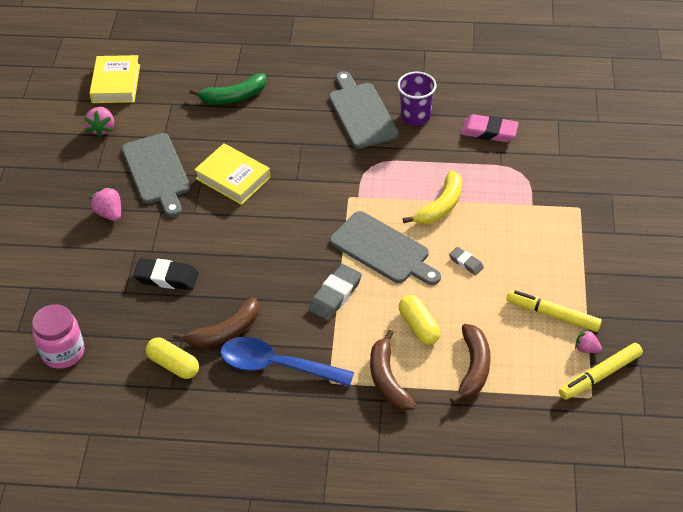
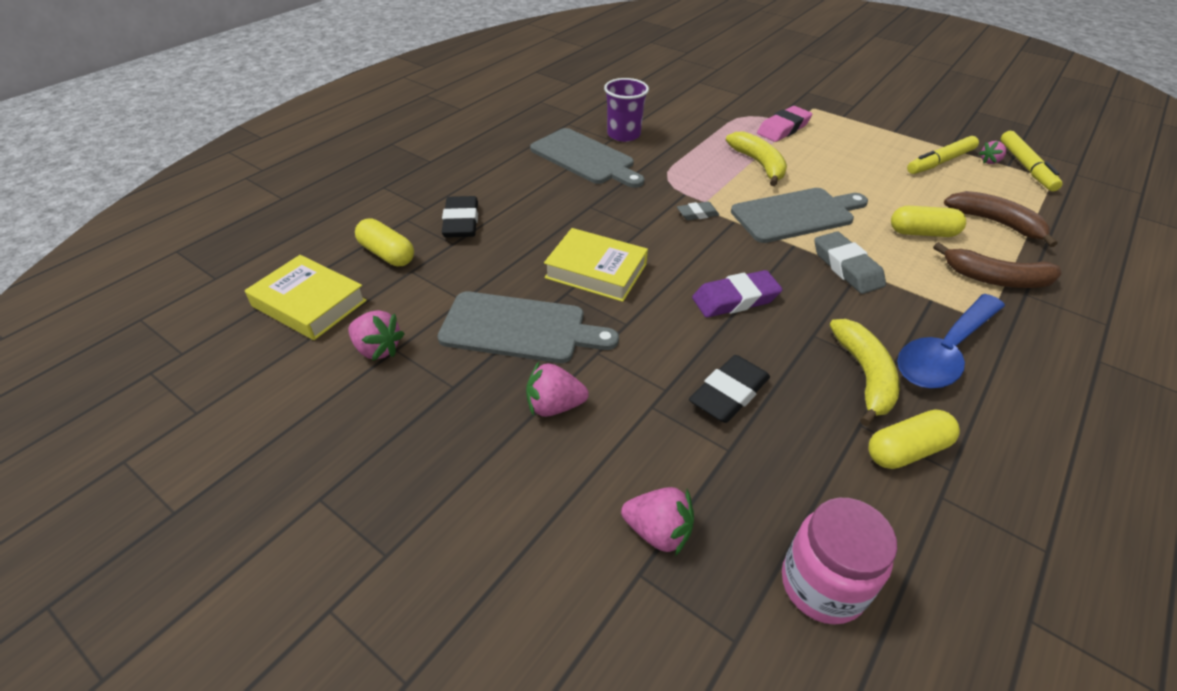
camera: 60 degrees left, 5 degrees down
brown banana [173,297,259,348] -> yellow banana [829,319,900,426]
green banana [189,73,266,104] -> black eraser [442,196,478,238]
yellow book [194,143,271,205] -> yellow book turned 45 degrees clockwise [544,228,648,302]
grey cutting board [329,71,399,149] -> grey cutting board turned 150 degrees counterclockwise [530,128,645,188]
grey eraser [449,247,484,275] -> grey eraser moved to [677,201,719,220]
pink eraser [460,114,519,142] -> pink eraser moved to [757,106,812,142]
none -> yellow capsule [355,218,414,267]
none -> pink strawberry [621,487,694,556]
none -> purple eraser [692,270,783,318]

